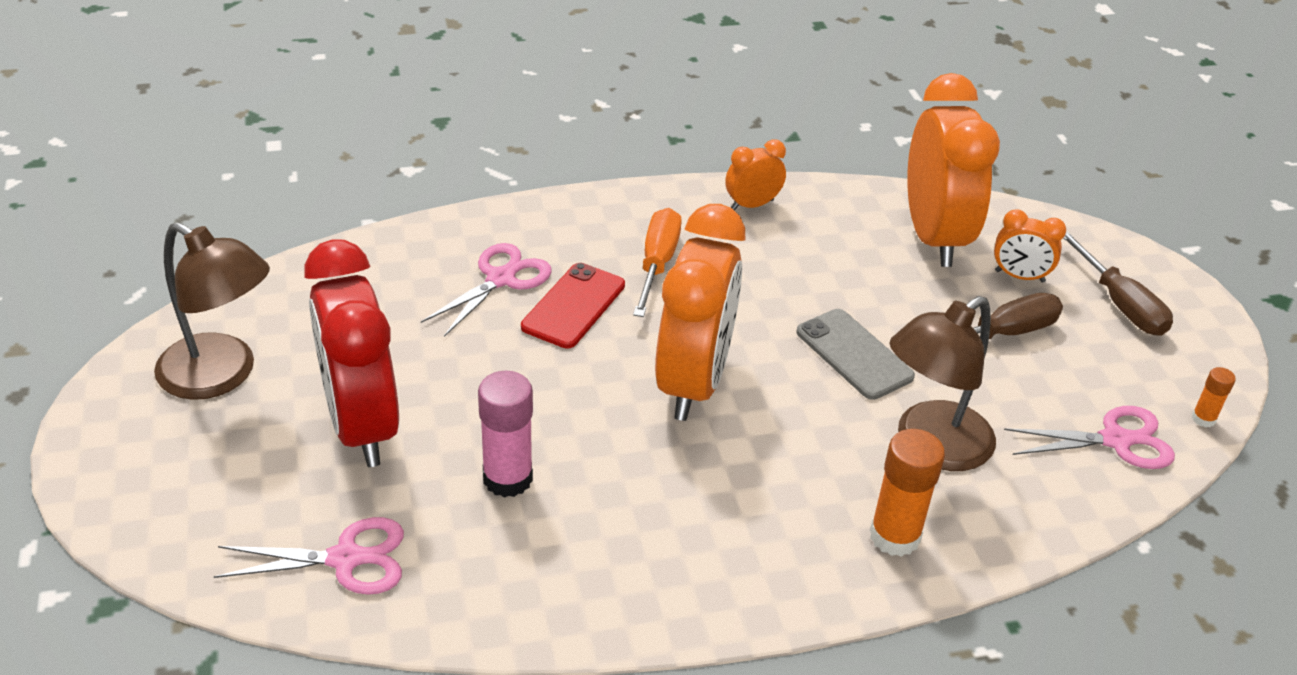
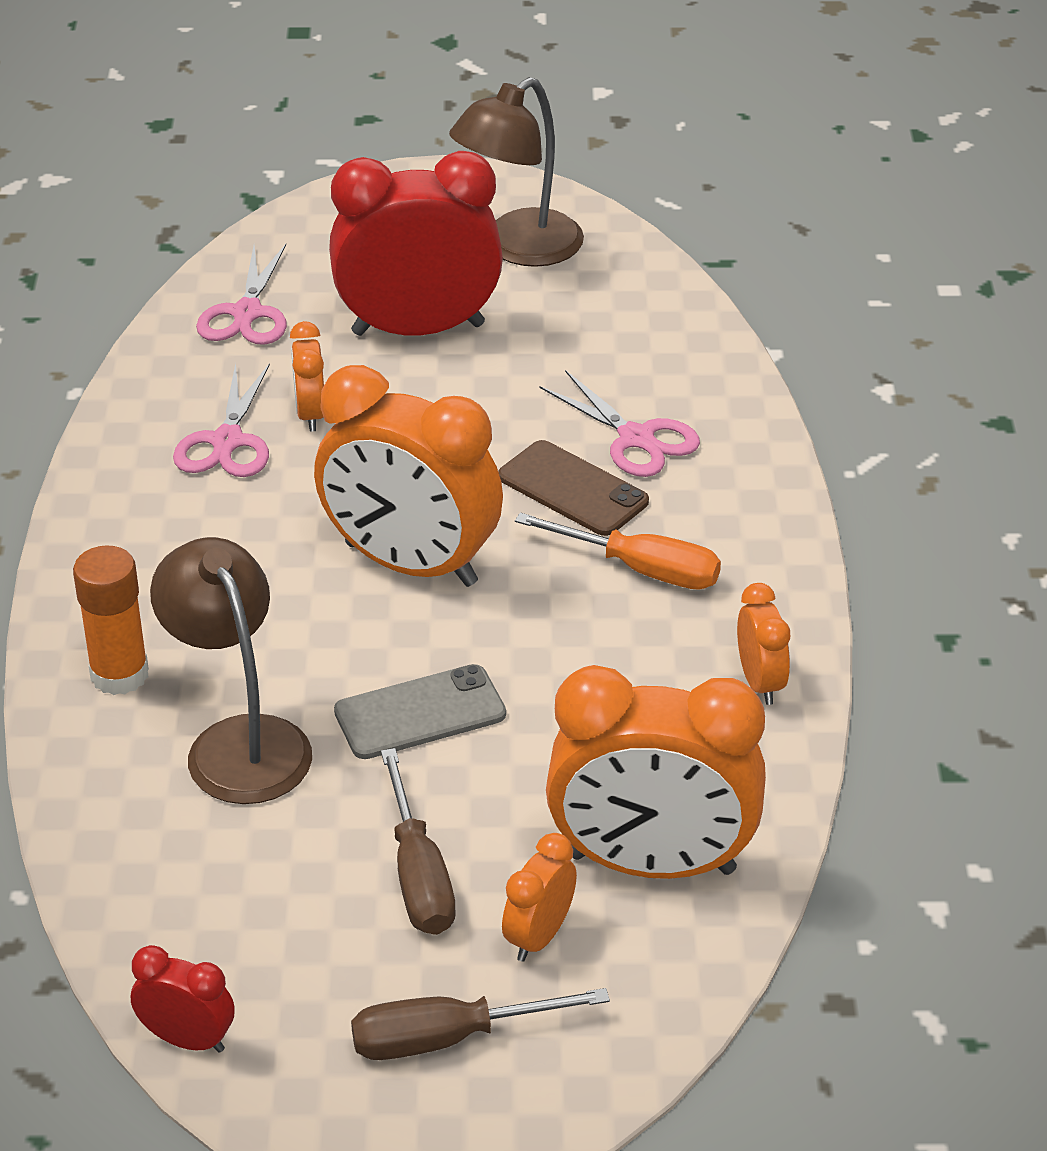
camera: 105 degrees right, 0 degrees up
pink glue stick [478,371,533,498] -> orange clock [290,321,324,432]
red phone [521,263,625,348] -> brown phone [498,440,649,536]
pink scissors [1004,406,1175,469] -> pink scissors moved to [173,363,270,477]
orange glue stick [1192,367,1236,428] -> red clock [131,945,235,1053]

